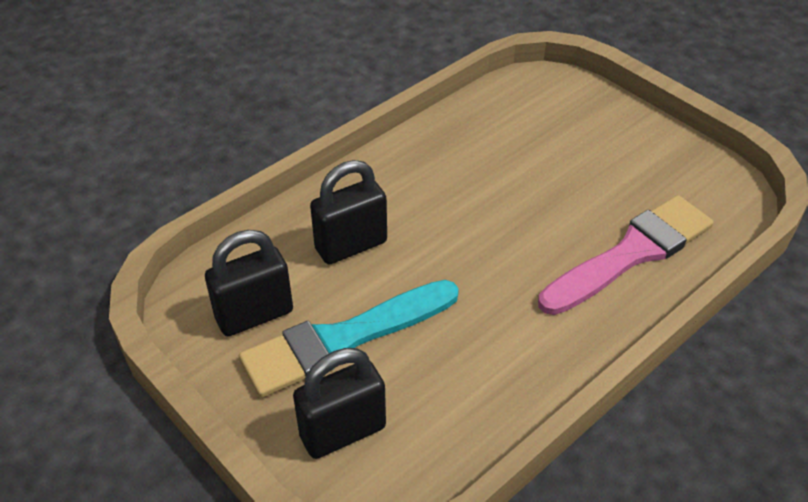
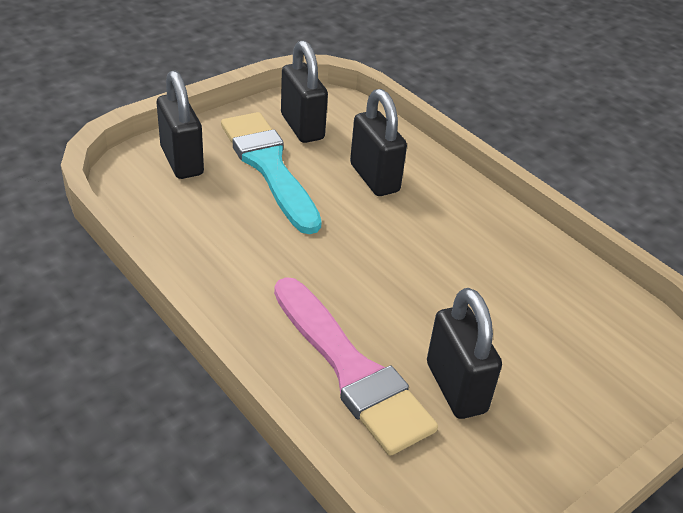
camera: 90 degrees right, 5 degrees down
none -> black padlock [427,288,502,419]

